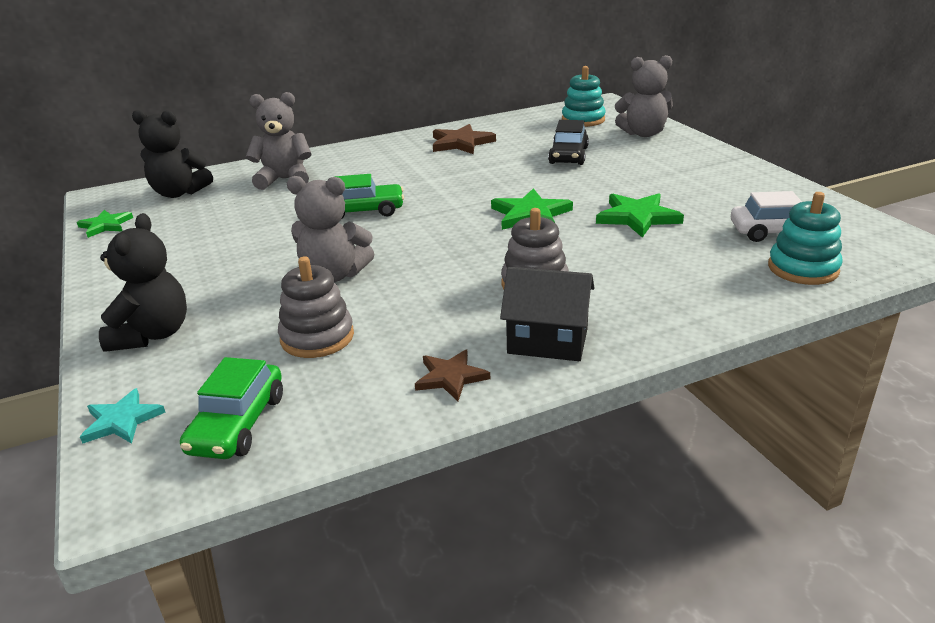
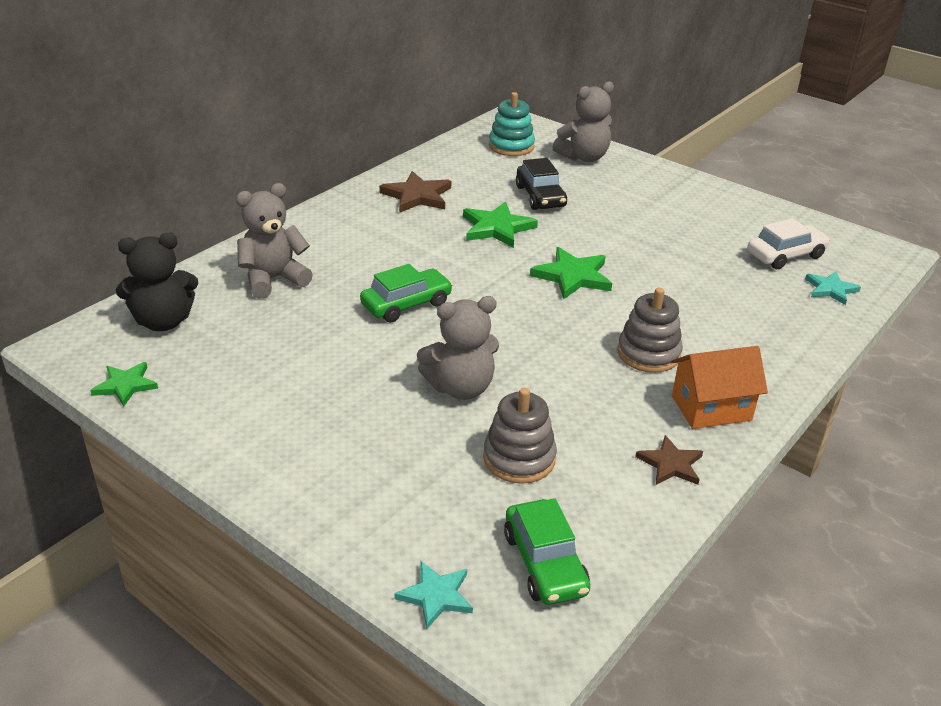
camera: 30 degrees left, 5 degrees up
black teddy bear [99,213,187,352] -> none
black house [500,267,595,361] -> orange house [672,346,768,429]
green star [596,193,684,238] -> green star moved to [463,202,538,248]
turquoise stacking toy [768,192,843,285] -> turquoise star [805,271,861,305]

